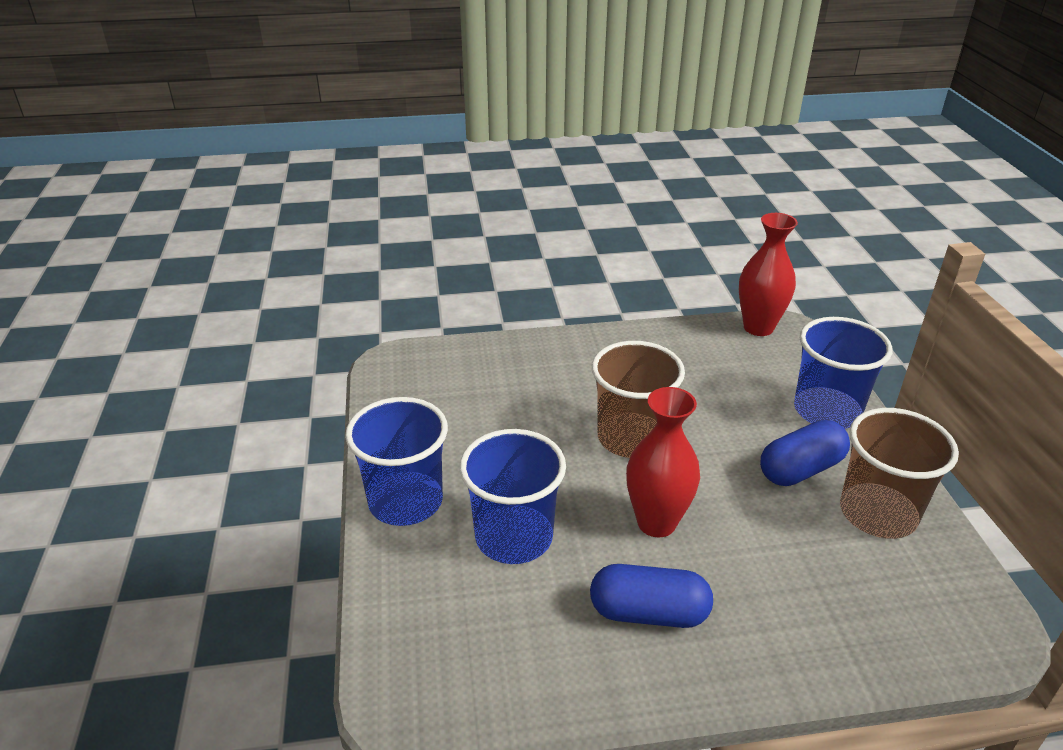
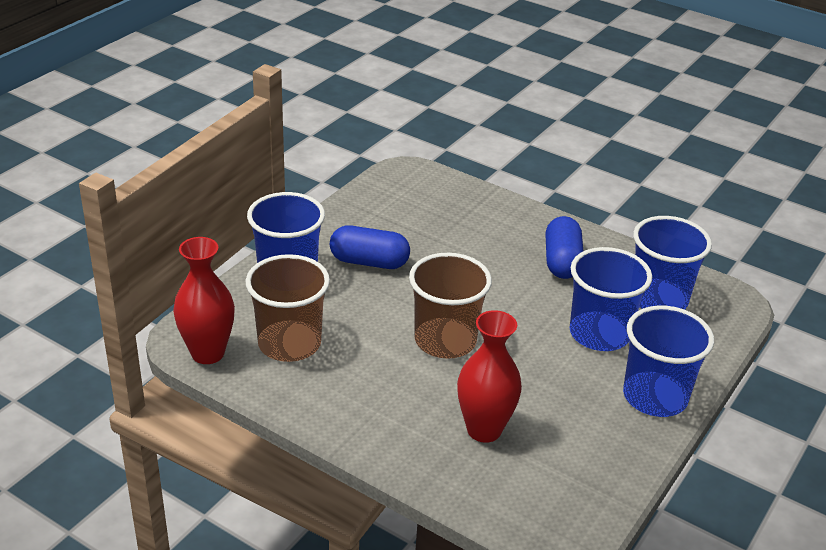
camera: 140 degrees left, 0 degrees up
blue capsule [590,564,713,628] -> blue capsule turned 45 degrees clockwise [545,216,583,279]
red vase [626,387,700,538] -> red vase moved to [457,310,522,443]
brown cup [840,408,959,539] -> brown cup moved to [245,254,330,362]
none -> blue cup [633,216,712,310]

